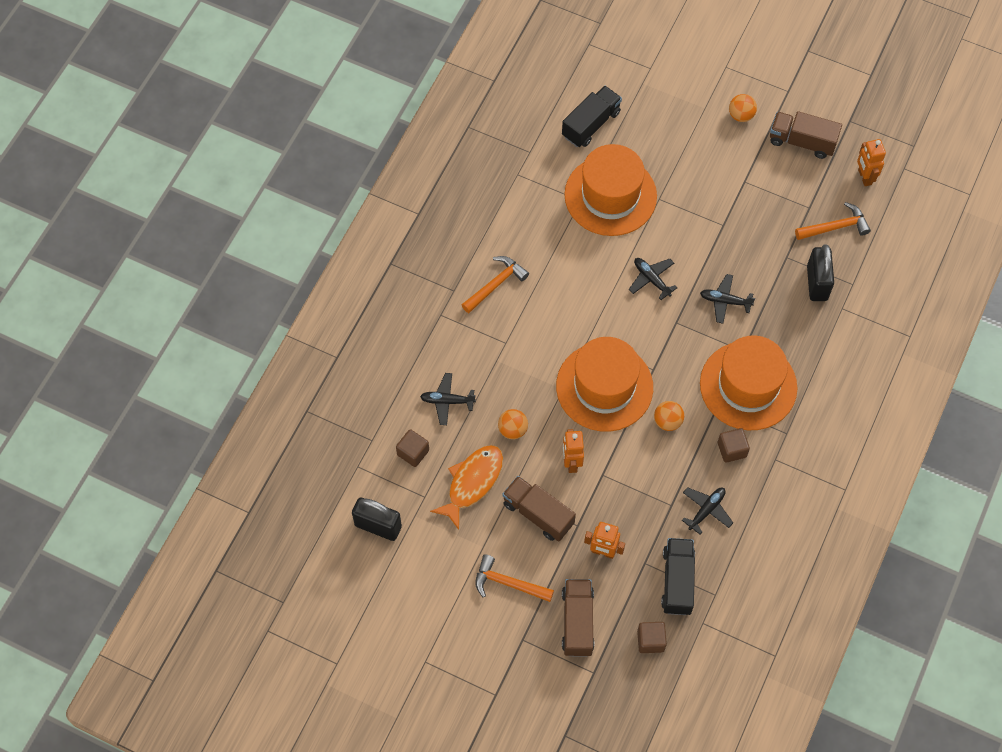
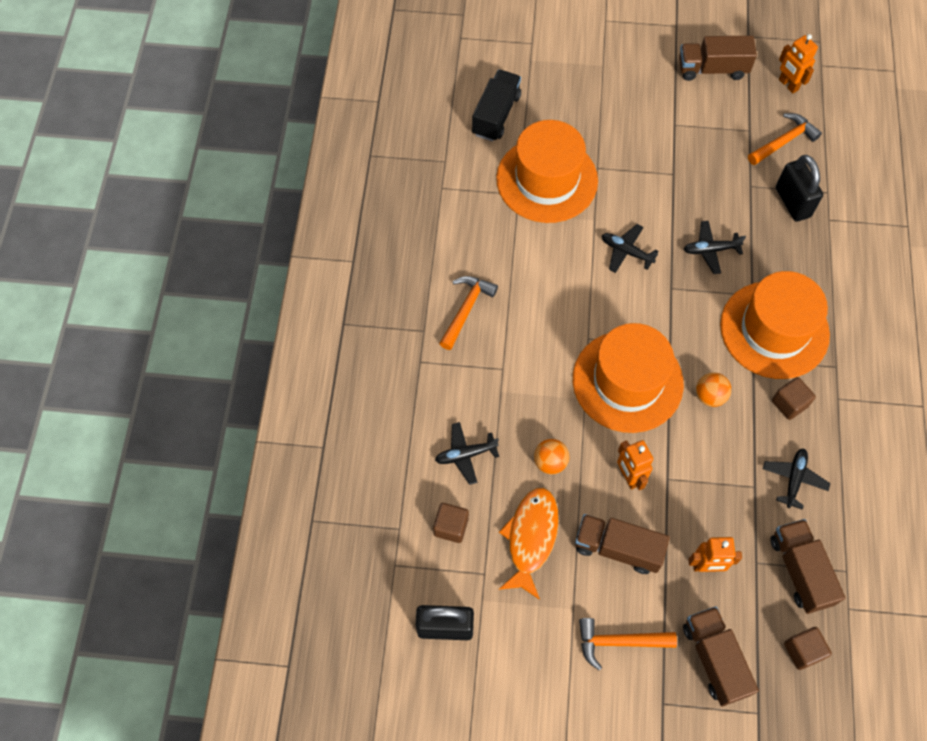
camera: 20 degrees left, 0 degrees up
black truck [661,538,695,615] -> brown truck [770,519,845,614]
orange ball [729,94,757,122] -> none

